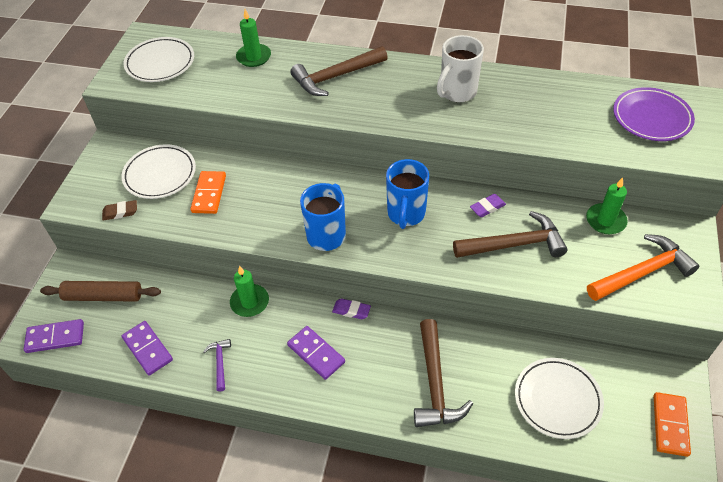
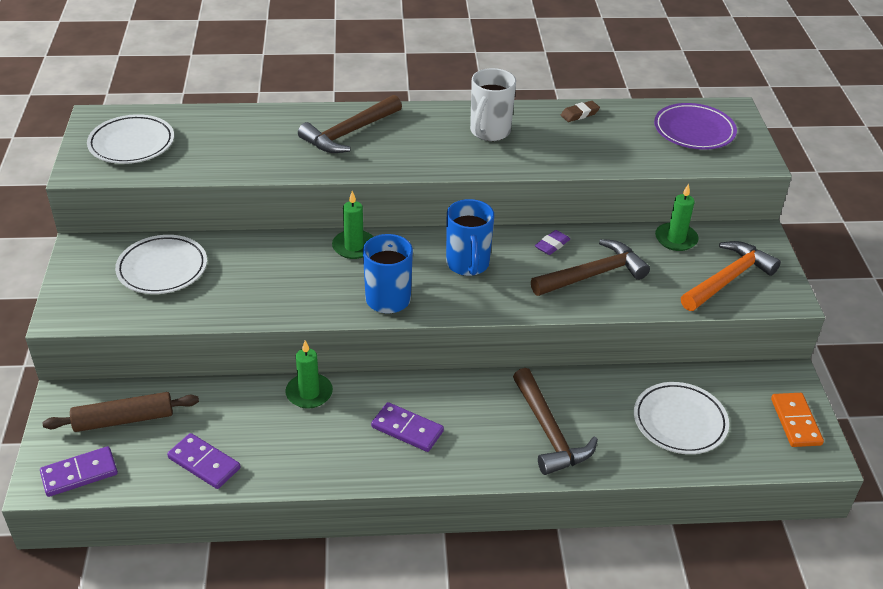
camera: 20 degrees left, 10 degrees down
brown eraser [102,200,137,221] -> brown eraser moved to [561,101,600,122]
orange domino [190,171,226,214] -> none
purple hammer [203,339,231,391] -> none
green candle [236,9,271,67] -> green candle moved to [332,191,373,259]
purple eraser [332,298,371,319] -> none

